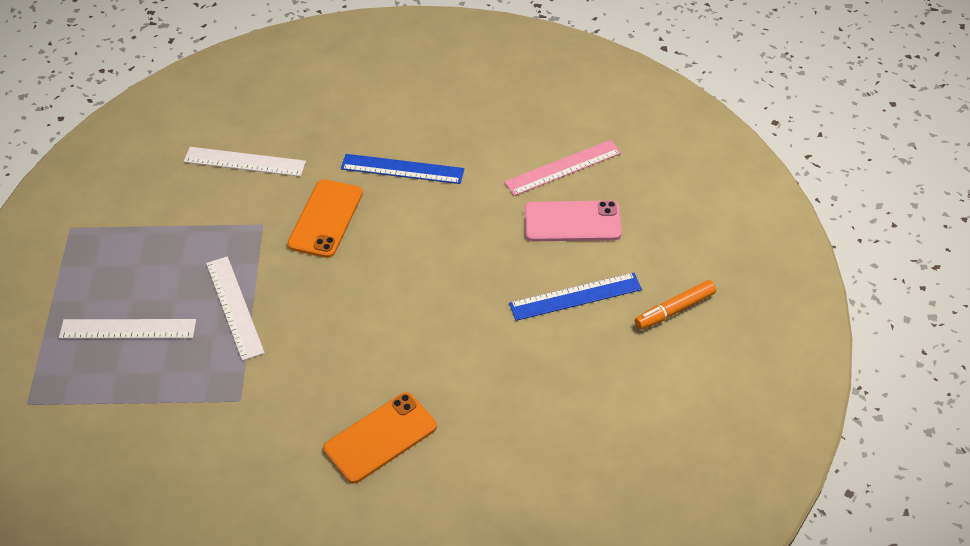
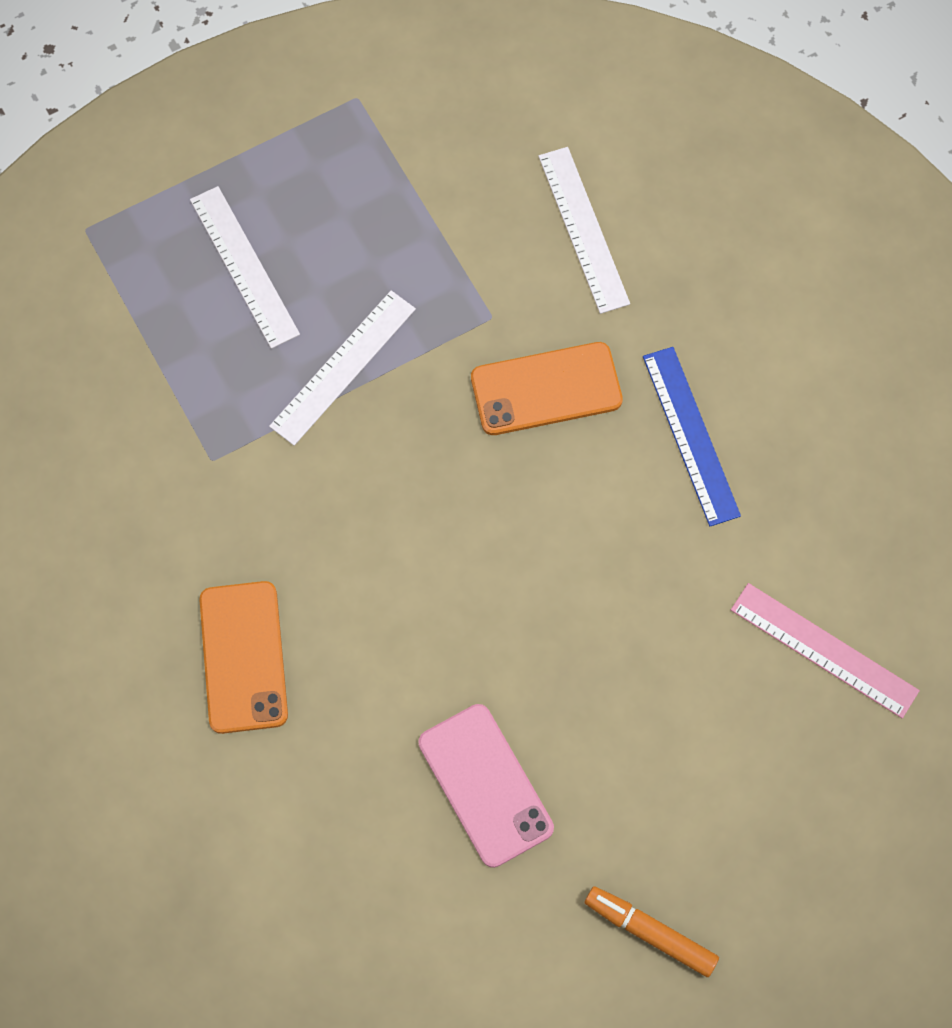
camera: 60 degrees right, 20 degrees up
orange phone [323,392,437,483] -> orange phone turned 60 degrees clockwise [199,581,288,734]
blue ruler [509,273,642,321] -> none
pink phone [525,200,622,241] -> pink phone moved to [418,704,554,868]

